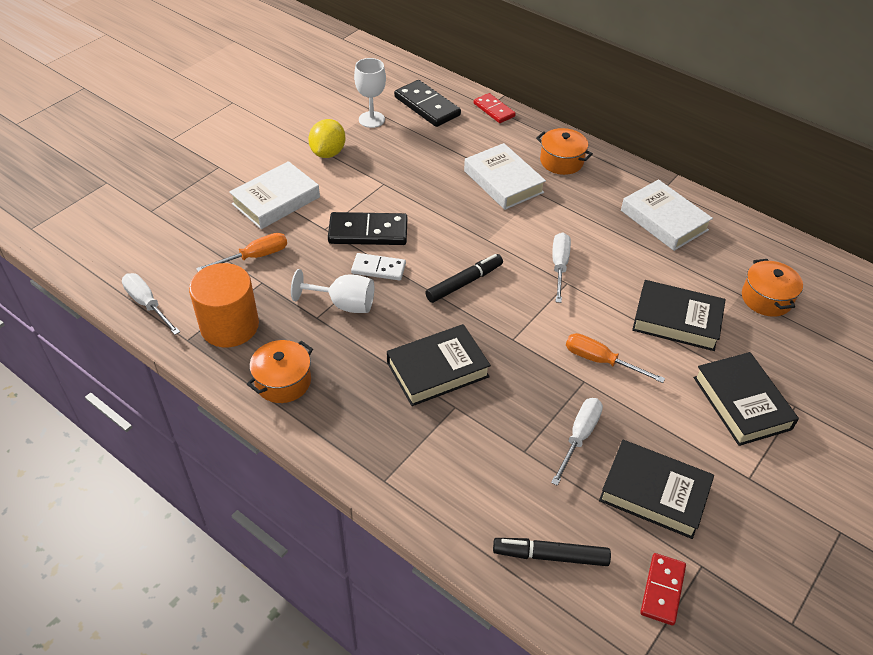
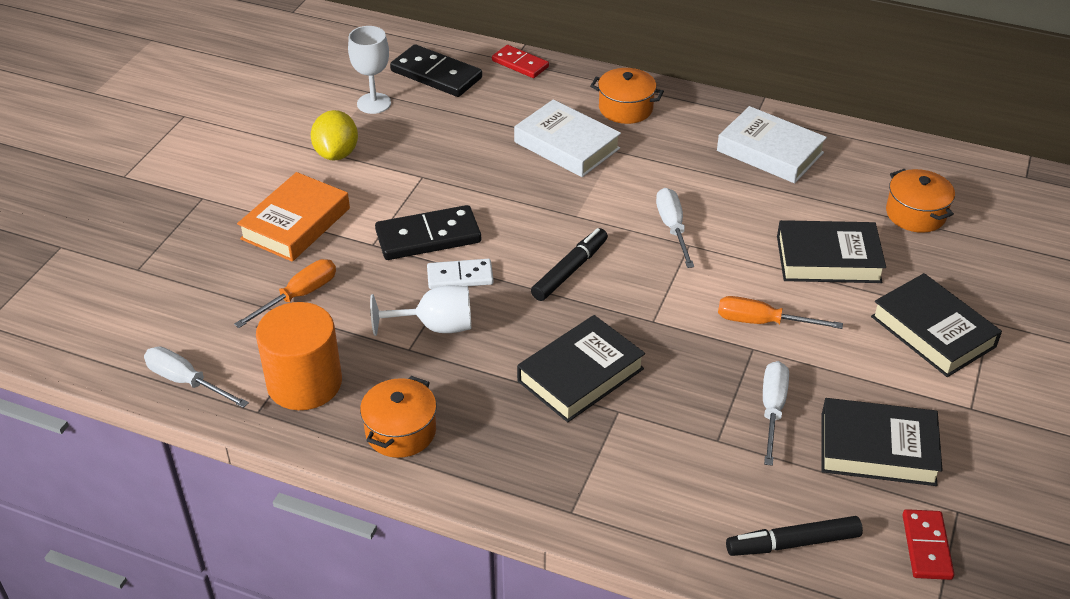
camera: 15 degrees left, 5 degrees down
white book [229,161,320,229] -> orange book [237,172,350,262]

